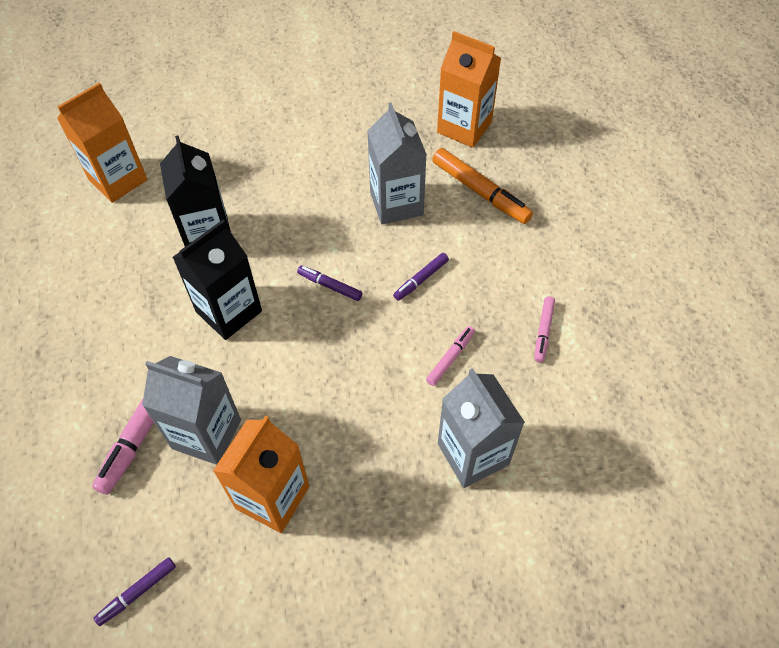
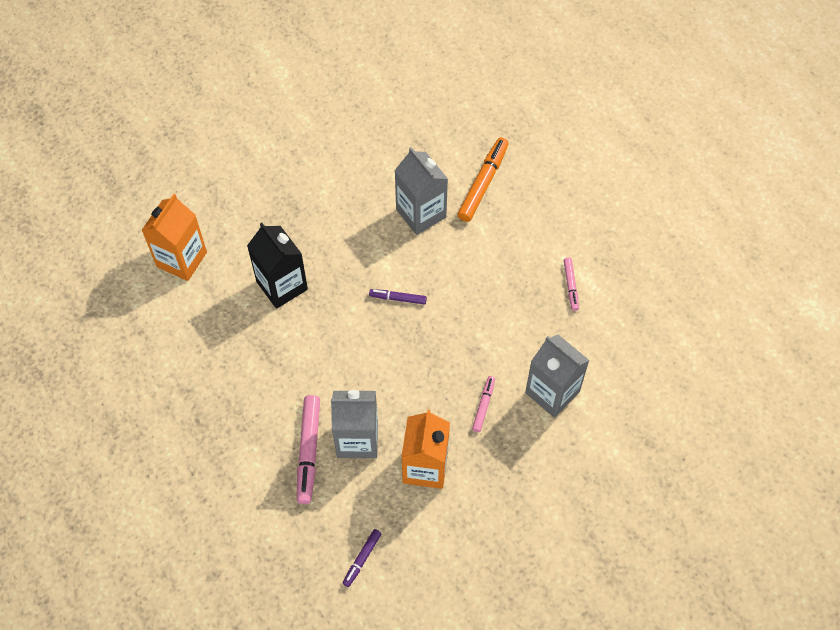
camera: 20 degrees left, 5 degrees up
black carton [172,220,262,340] -> none
purple marker [393,253,449,301] -> none
pink marker [426,326,475,386] -> pink marker moved to [472,376,495,432]
orange marker [432,148,533,224] -> orange marker turned 90 degrees counterclockwise [457,138,509,222]
orange carton [437,31,501,148] -> none

